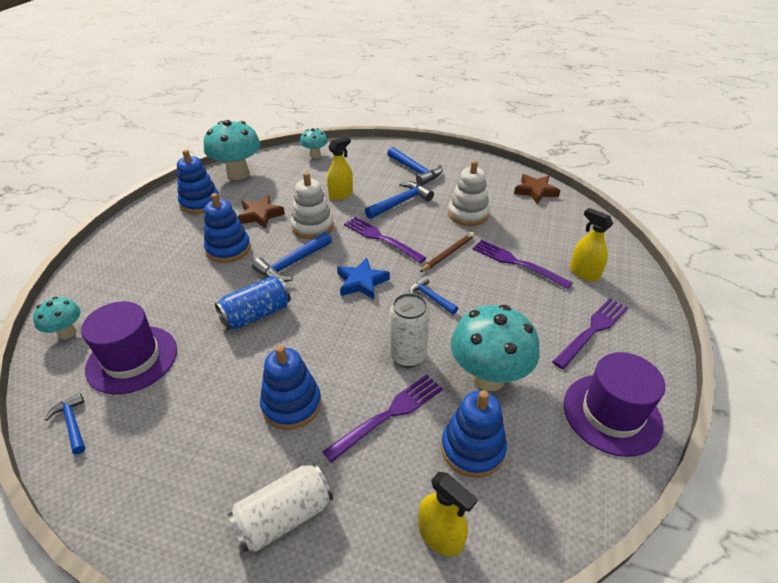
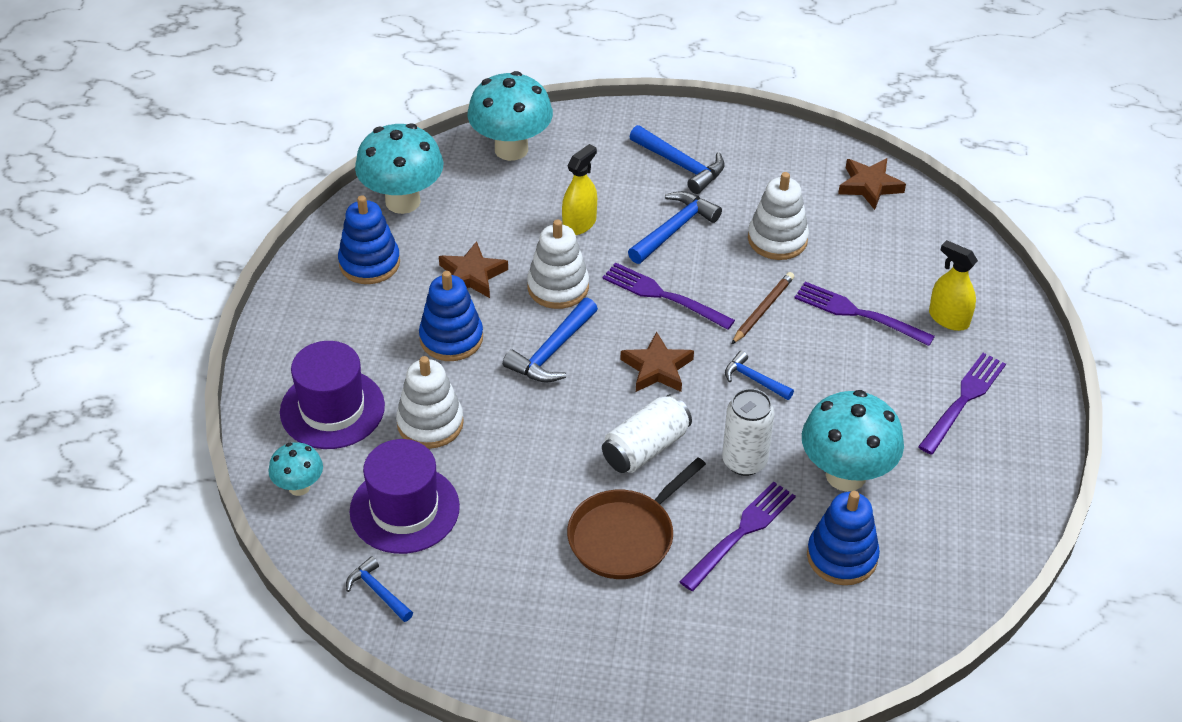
camera: 10 degrees left, 5 degrees up
blue can [215,276,291,330] -> none
white can [227,463,333,552] -> white can moved to [602,394,692,473]
blue stacking toy [260,345,321,430] -> brown pan [567,458,706,579]
turquoise mushroom [300,128,328,158] -> turquoise mushroom [467,71,553,161], size x1.88
blue star [337,258,390,300] -> brown star [621,331,694,392]
yellow spray bottle [418,472,478,556] -> none
purple hat [563,352,665,457] -> purple hat moved to [280,341,385,449]
none -> white stacking toy [396,356,464,449]

